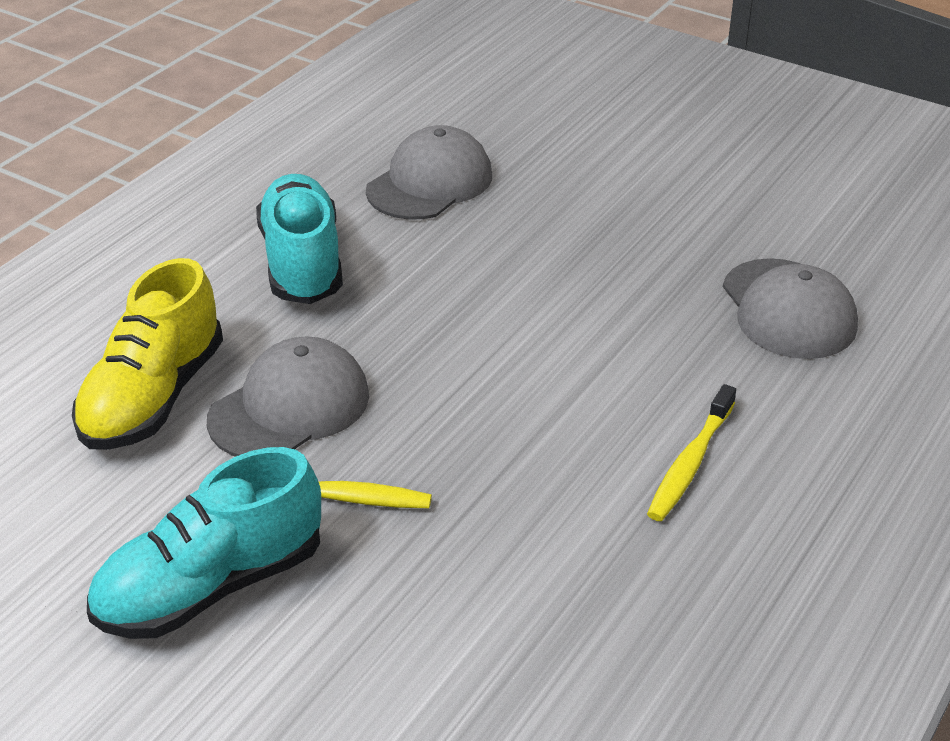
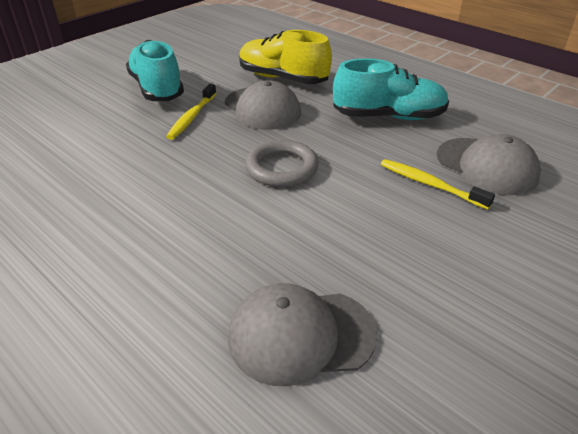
camera: 100 degrees right, 0 degrees up
yellow toothbrush [647,384,736,521] -> yellow toothbrush moved to [381,159,495,210]
none -> grey ring [245,140,319,187]

